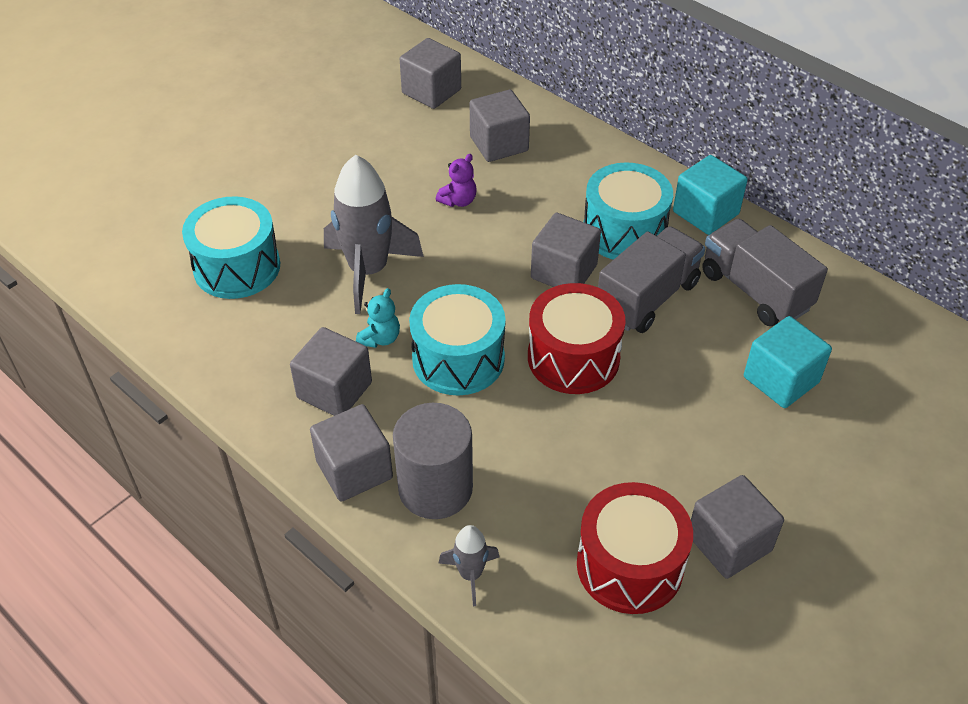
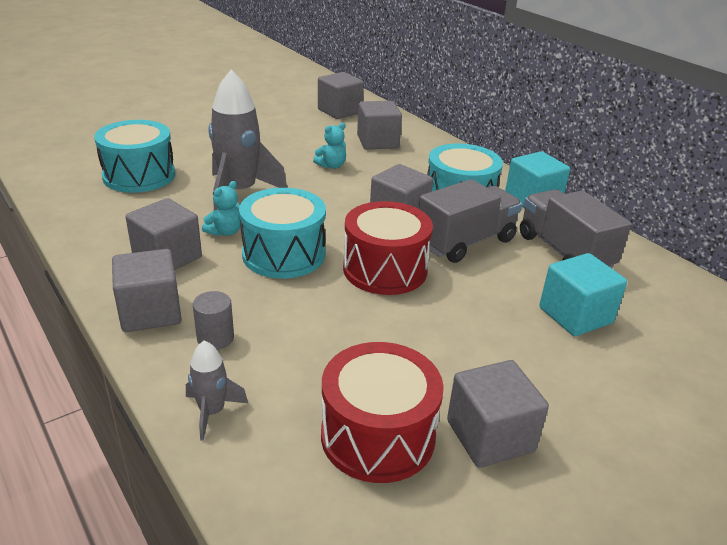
camera: 10 degrees right, 15 degrees down
grey cylinder [393,403,473,519] -> grey cylinder [193,291,234,350], size x0.50
purple teddy bear [436,154,476,207] -> turquoise teddy bear [313,123,346,169]

